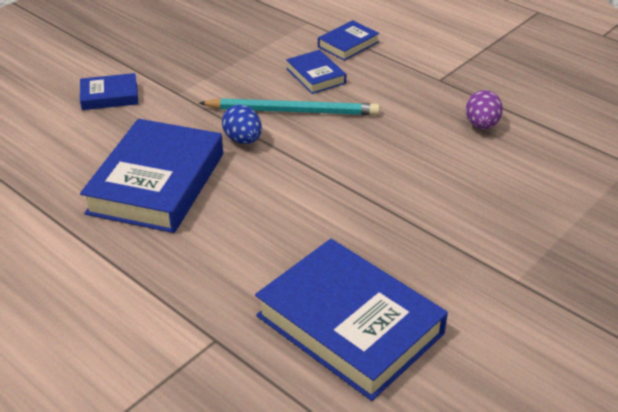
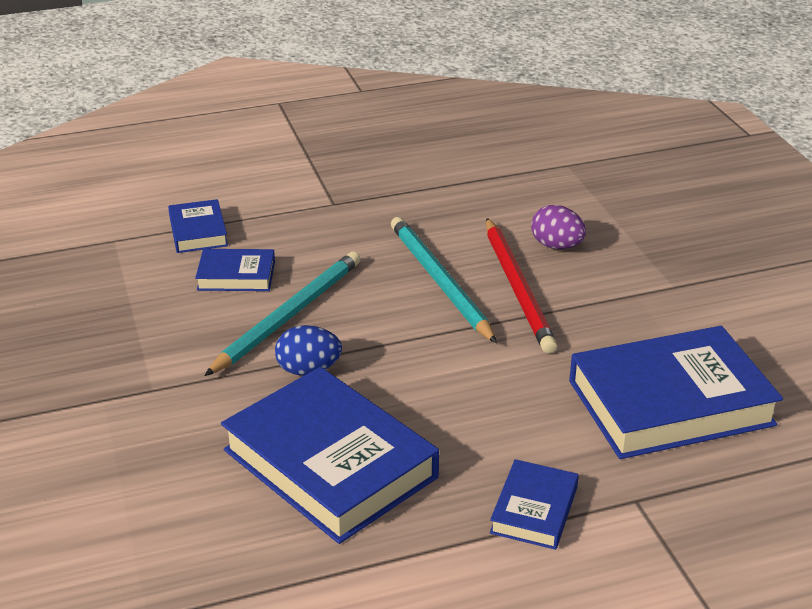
camera: 60 degrees left, 5 degrees down
blue book [80,73,139,110] -> blue book moved to [490,459,579,550]
purple egg [466,90,503,129] -> purple egg moved to [531,205,586,249]
none -> turquoise pencil [391,217,497,344]
none -> red pencil [486,218,557,354]

